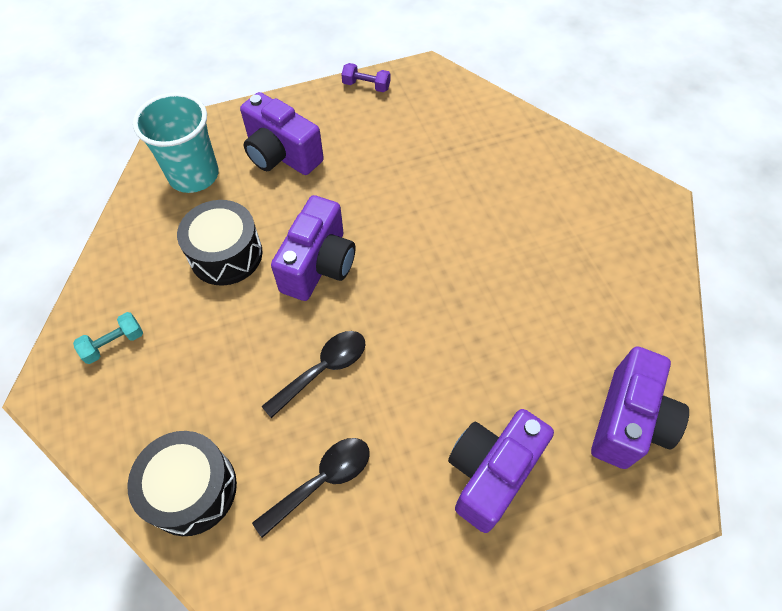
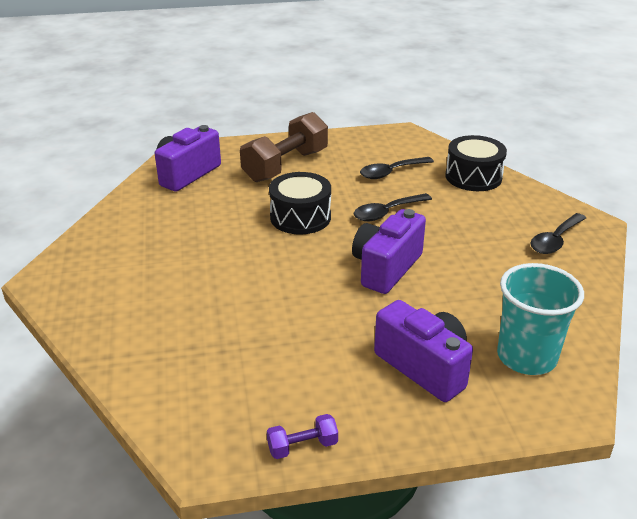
camera: 170 degrees left, 25 degrees down
turquoise dumbbell [73,312,143,364] -> black spoon [530,213,586,254]
black drum [177,200,262,286] -> black drum moved to [269,172,331,234]
purple dumbbell [342,63,390,92] -> purple dumbbell turned 45 degrees counterclockwise [267,414,338,459]
purple camera [448,409,554,533] -> brown dumbbell [240,112,328,182]

